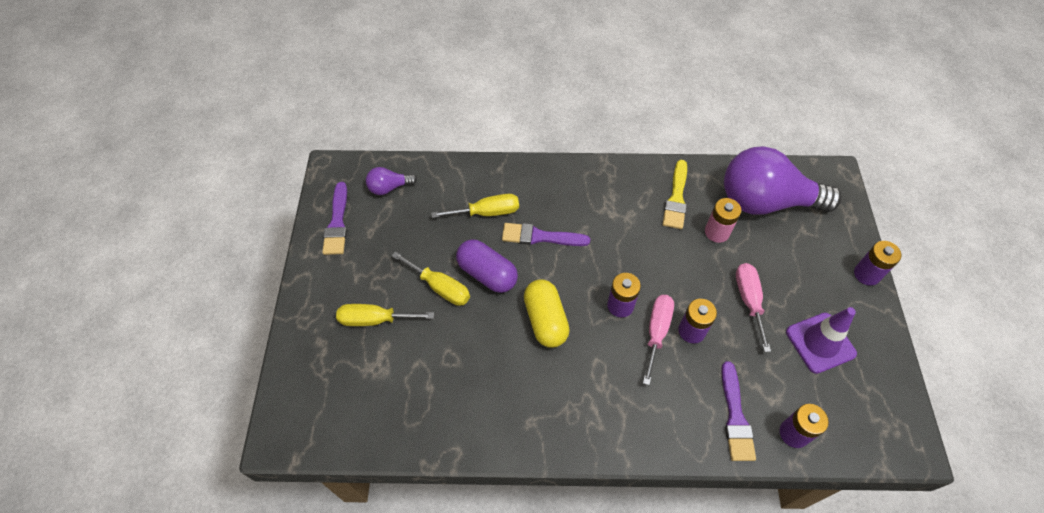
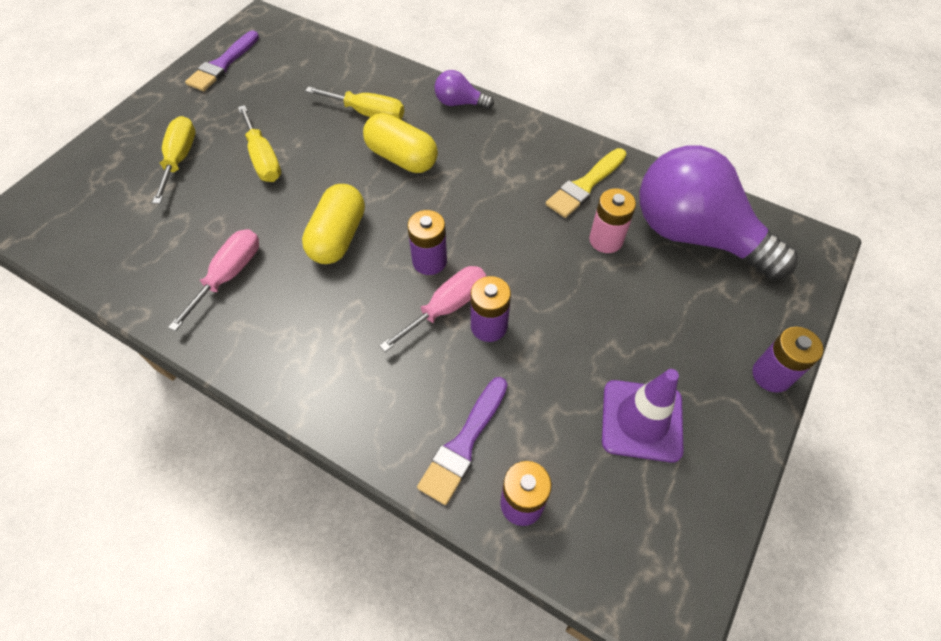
camera: 30 degrees right, 0 degrees up
yellow screwdriver [336,304,434,326] -> yellow screwdriver turned 60 degrees clockwise [152,116,195,204]
purple light bulb [366,167,417,195] -> purple light bulb moved to [434,70,494,109]
purple capsule [456,239,518,293] -> none
purple brush [502,223,590,246] -> yellow capsule [363,113,438,173]
pink screwdriver [736,263,771,352] -> pink screwdriver moved to [168,229,259,331]

